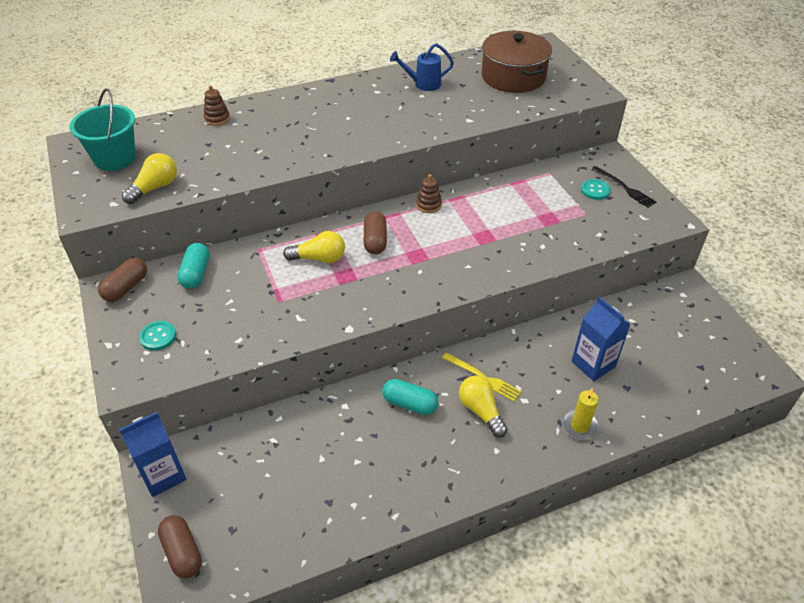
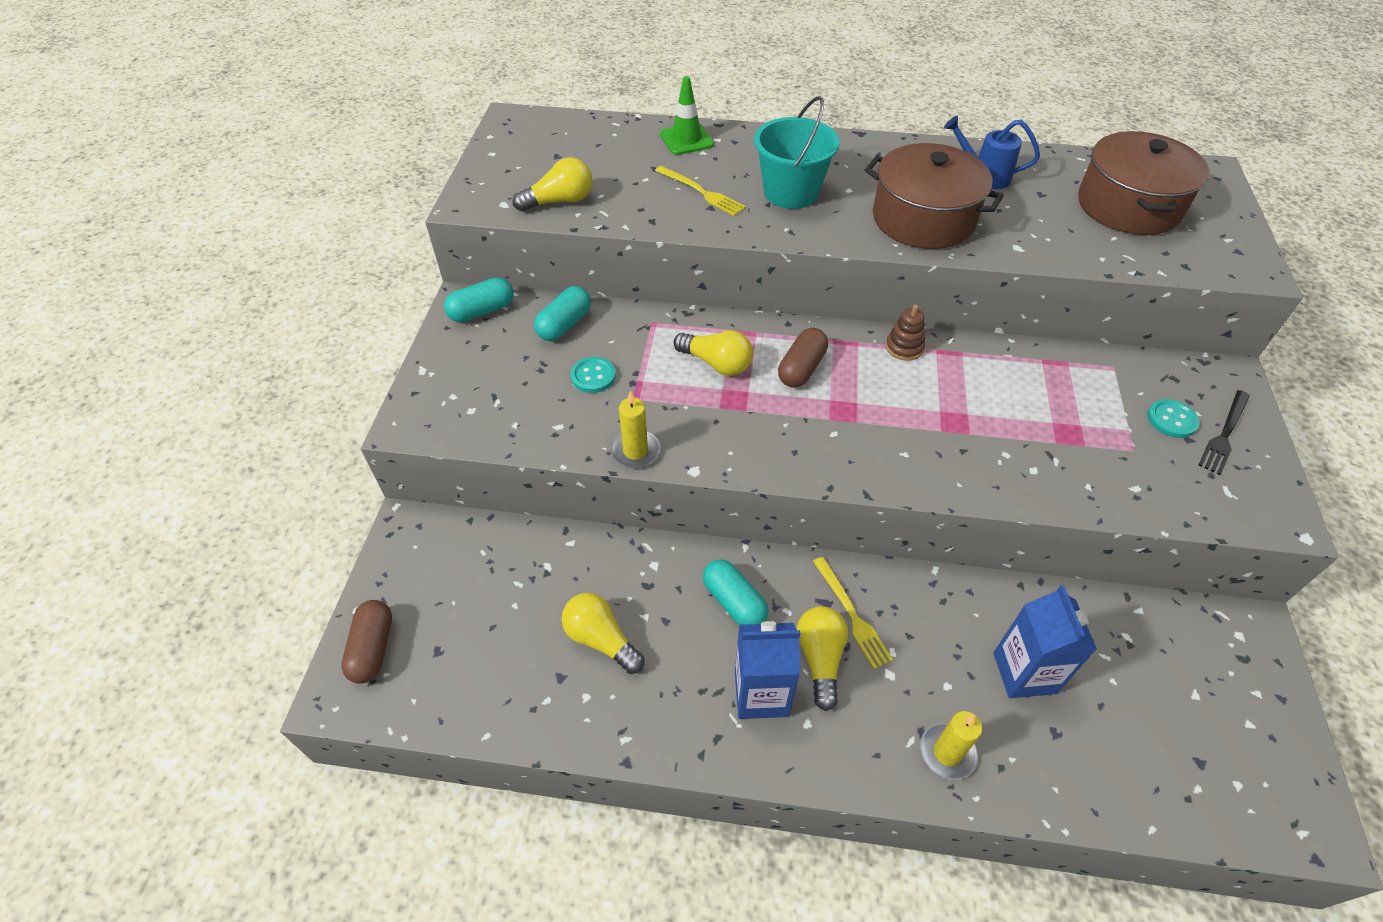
camera: 30 degrees right, 5 degrees up
turquoise bucket [70,88,136,171] -> turquoise bucket moved to [754,96,840,209]
brown capsule [98,258,147,302] -> turquoise capsule [444,277,514,322]
blue carton [119,412,187,497] -> blue carton moved to [735,621,801,719]
turquoise button [139,321,176,351] -> turquoise button moved to [571,357,616,393]
brown stacking toy [204,85,230,126] -> green traffic cone [660,76,714,155]
black fork [592,166,656,208] -> black fork turned 45 degrees clockwise [1198,390,1250,475]
none -> yellow light bulb [562,593,645,674]
none -> yellow candle [610,391,660,468]
none -> yellow fork [655,166,746,216]
none -> brown pot [865,143,1004,249]

